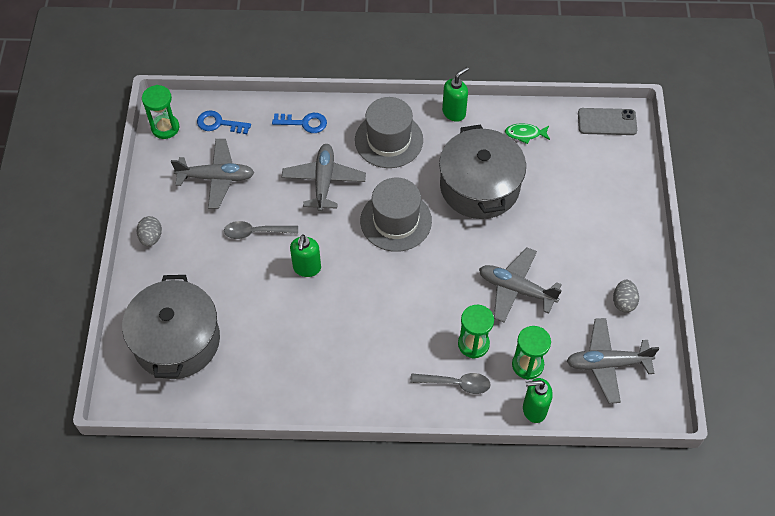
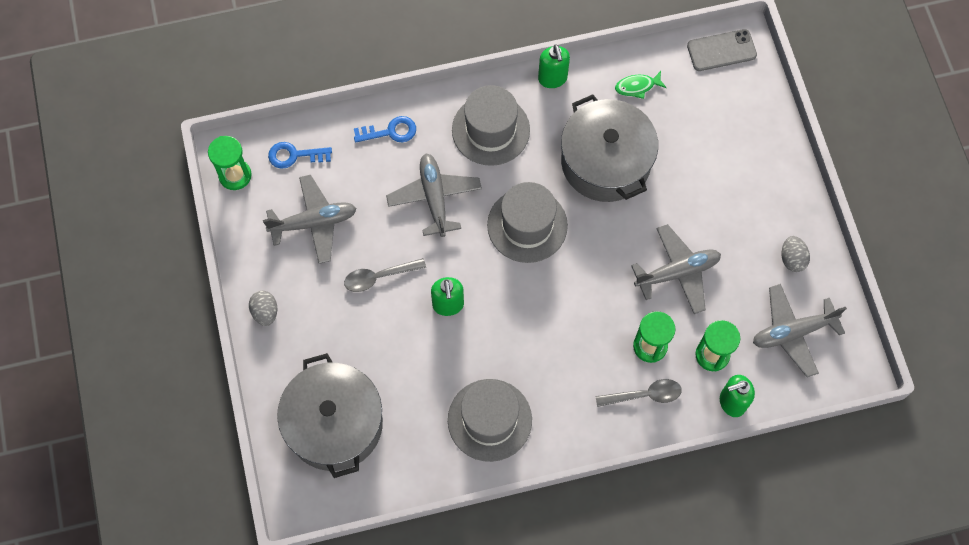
camera: 15 degrees left, 10 degrees up
green soap dispenser [442,67,469,122] -> green soap dispenser turned 135 degrees clockwise [538,44,570,88]
grey plane [479,247,562,322] -> grey plane turned 150 degrees clockwise [631,224,721,314]
none -> grey hat [448,379,532,462]

